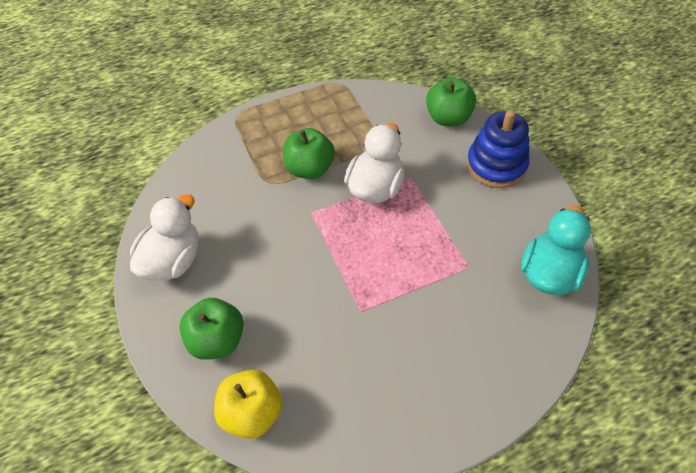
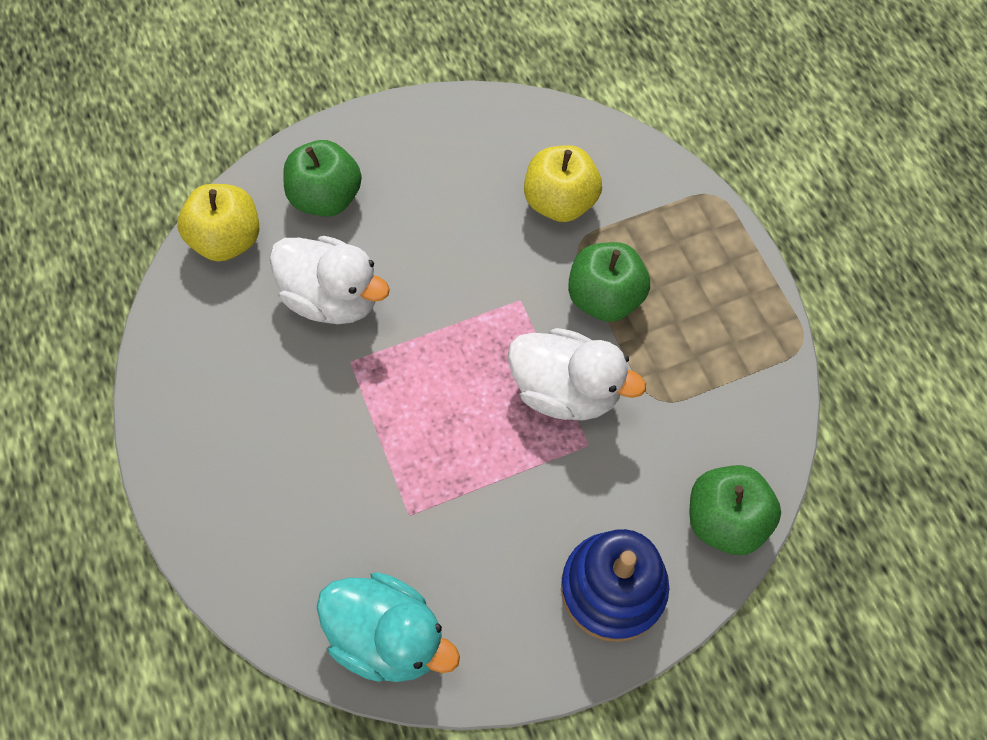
camera: 90 degrees right, 10 degrees up
white duck [130,194,199,281] -> white duck moved to [269,236,390,324]
none -> yellow apple [524,145,602,222]

